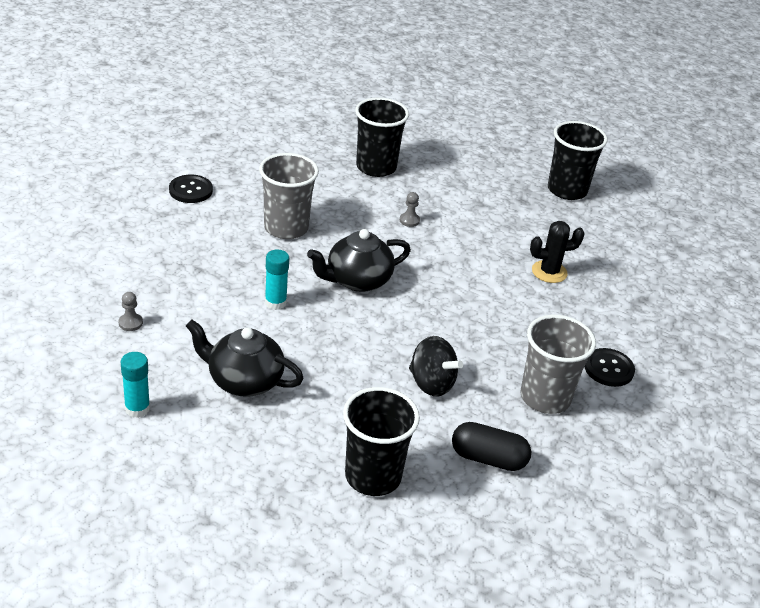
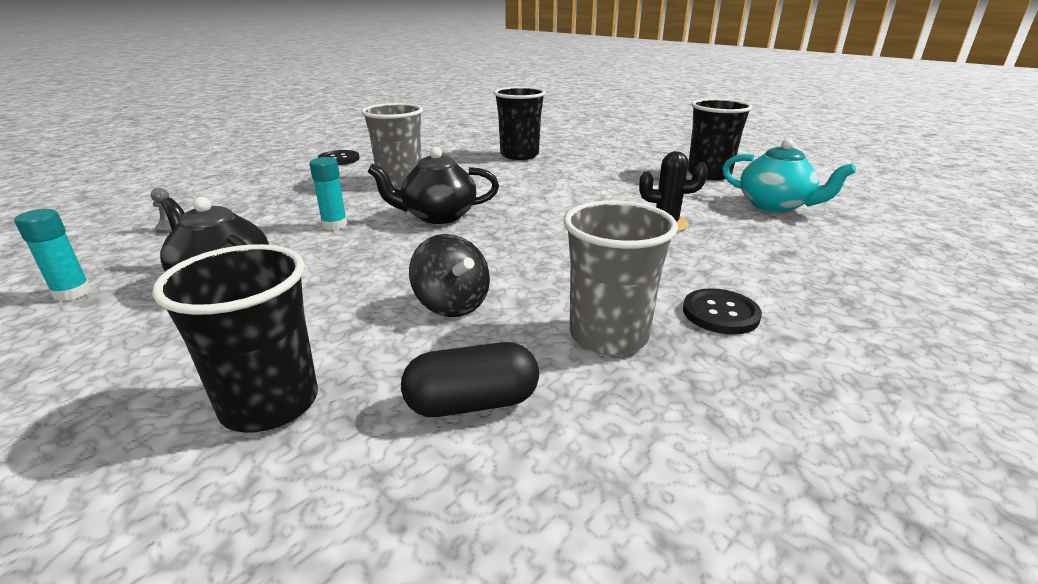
camera: 20 degrees right, 10 degrees down
grey pawn [400,192,420,227] -> none
black capsule [452,422,531,471] -> black capsule turned 45 degrees counterclockwise [401,342,539,417]
none -> turquoise teapot [722,139,856,212]

